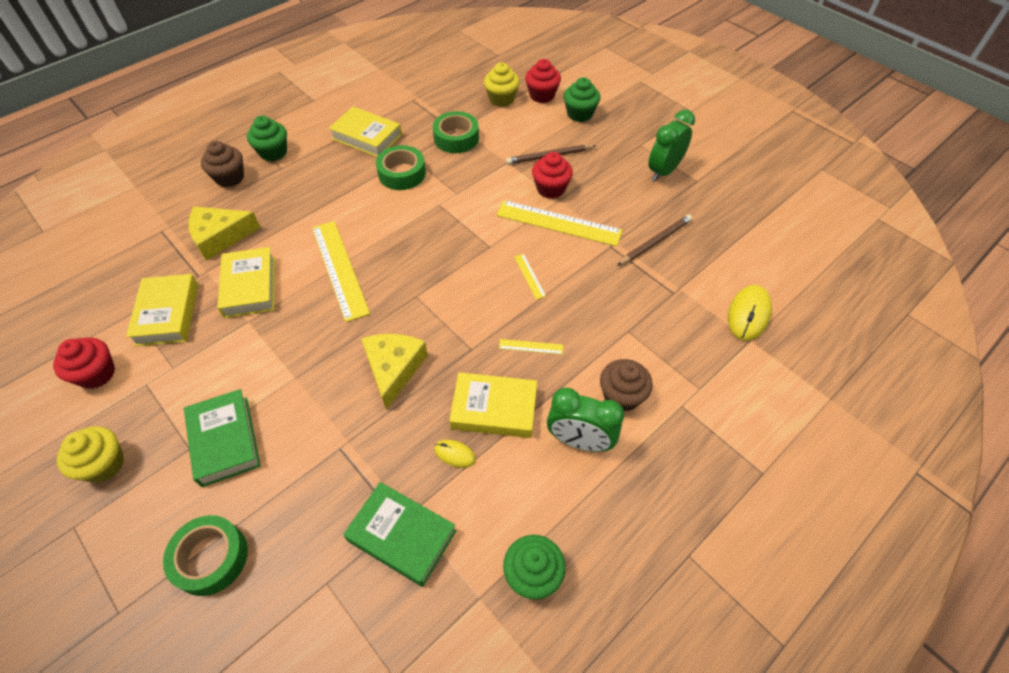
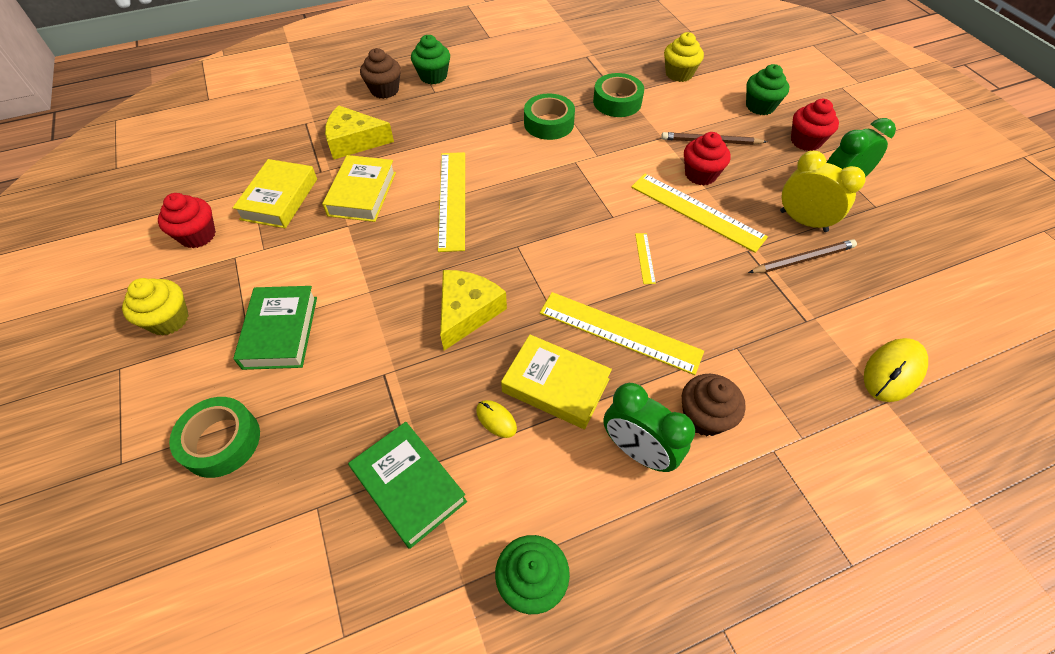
camera: 20 degrees right, 0 degrees up
yellow book [329,107,402,157] -> none
yellow ruler [499,339,563,355] -> yellow ruler [540,292,704,375], size x2.26
red cupcake [525,59,561,103] -> red cupcake moved to [791,99,839,151]
none -> yellow clock [780,151,866,232]

